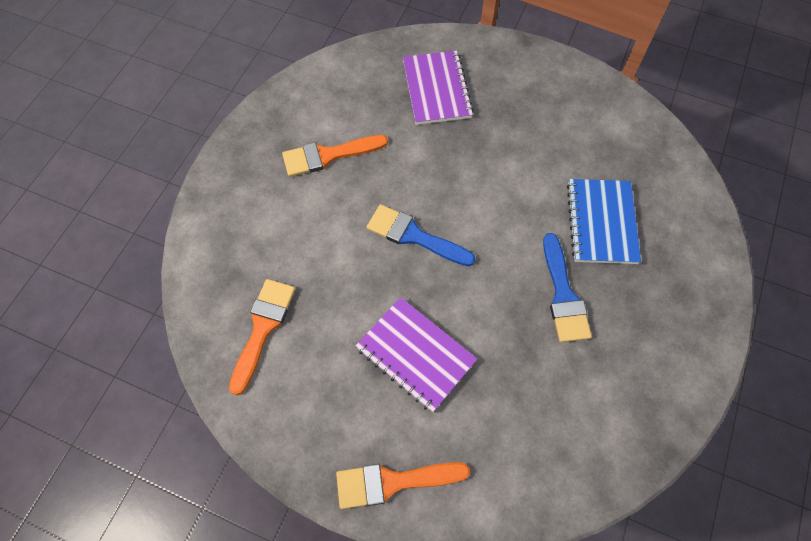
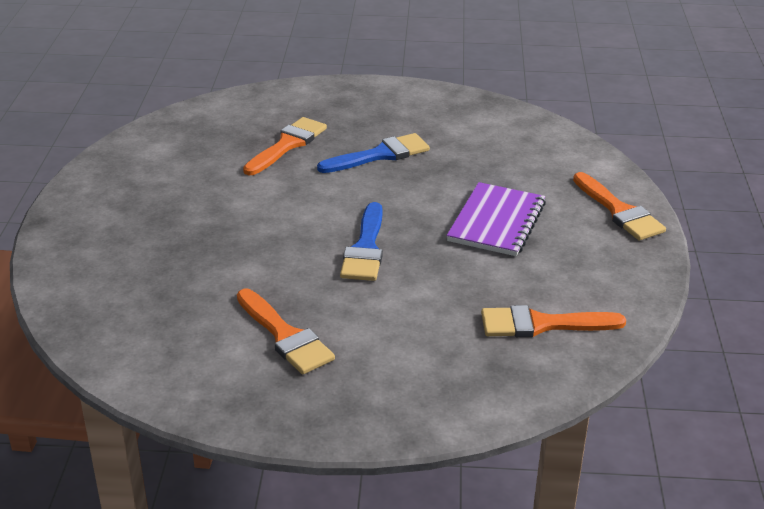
camera: 110 degrees left, 30 degrees down
purple notebook [403,51,474,125] -> none
blue notebook [567,179,641,264] -> orange brush [243,117,327,175]

